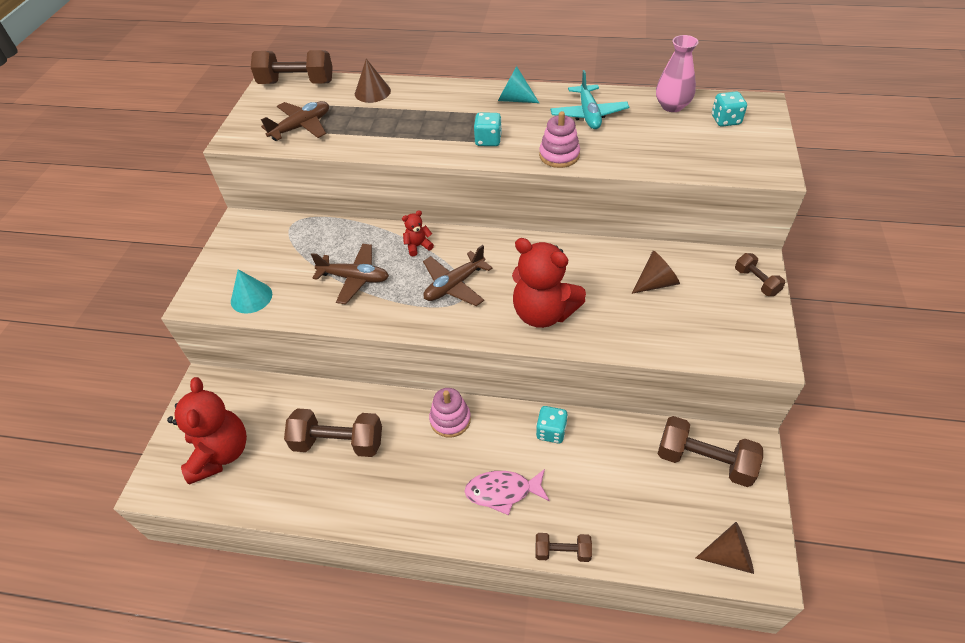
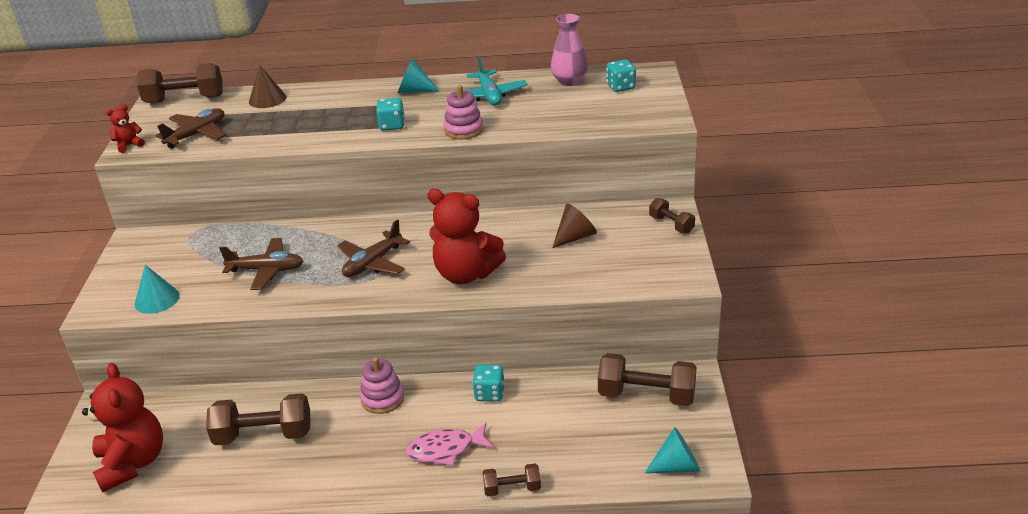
camera: 10 degrees left, 15 degrees down
red teddy bear [402,210,434,257] -> red teddy bear moved to [106,105,145,153]
brown cone [696,522,754,574] -> turquoise cone [645,427,700,473]

